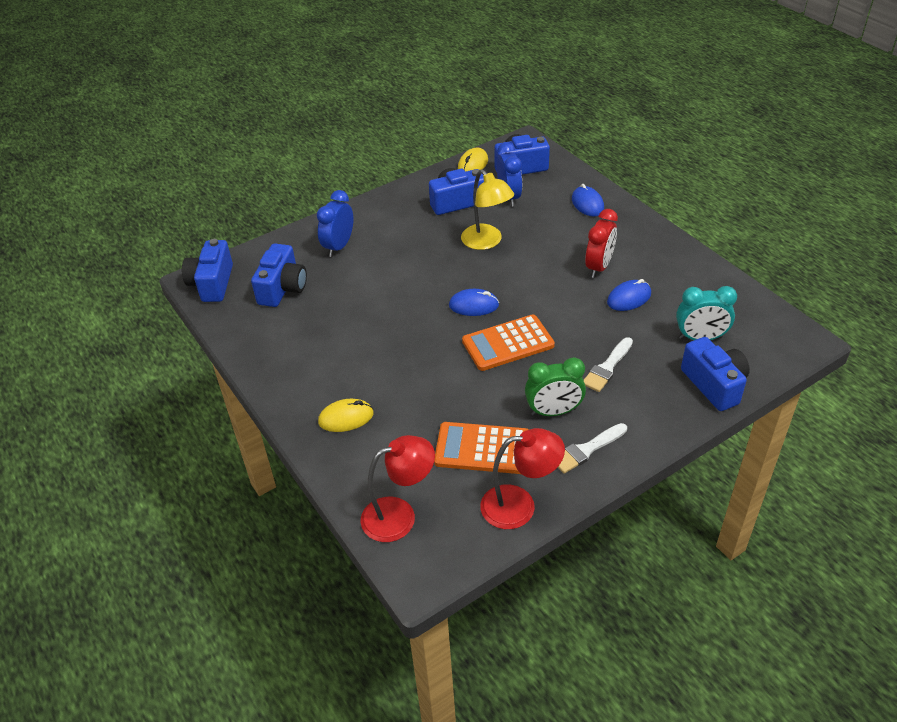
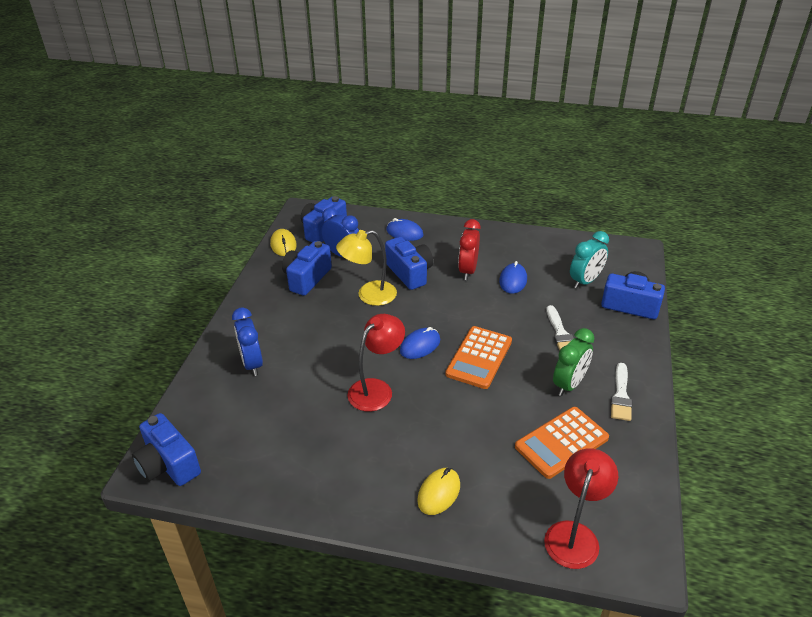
camera: 45 degrees left, 5 degrees down
blue camera [251,244,307,307] -> blue camera moved to [385,237,433,290]
yellow lamp [461,169,514,250] -> yellow lamp turned 150 degrees clockwise [336,230,397,306]
red lamp [480,428,565,529] -> red lamp moved to [347,314,405,412]
red clock [585,209,618,278] -> red clock turned 150 degrees counterclockwise [458,219,481,280]

